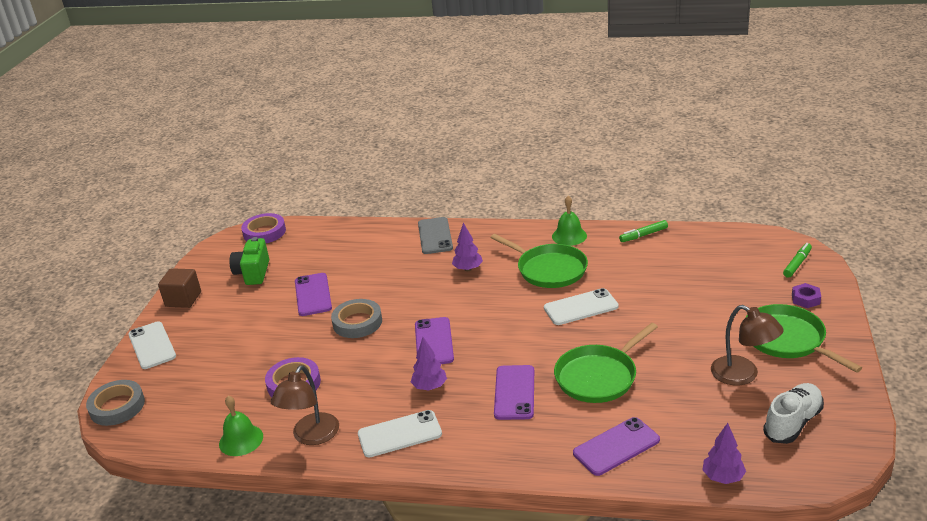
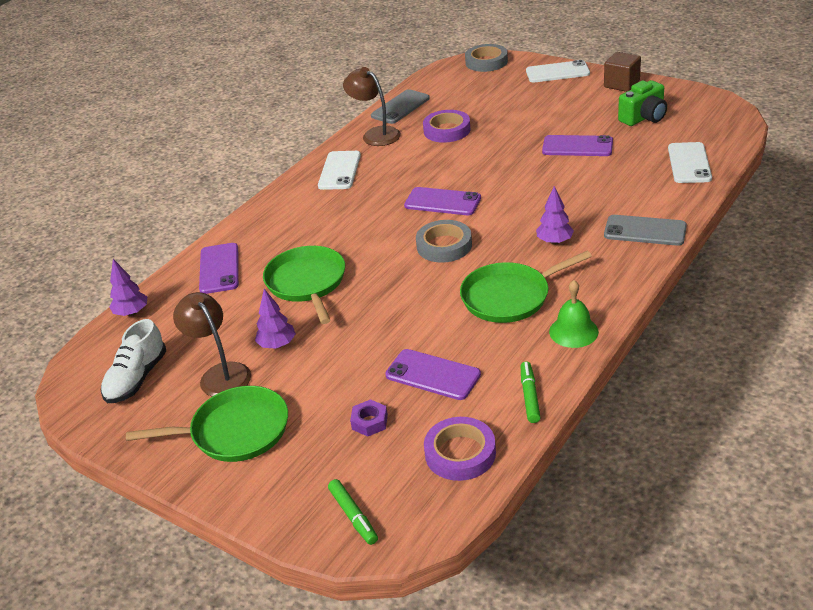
camera: 115 degrees right, 5 degrees up
green bell [219,396,263,456] -> grey phone [371,89,430,124]
green camera [229,237,269,285] -> green camera turned 120 degrees clockwise [618,80,667,126]
purple tape [241,213,286,243] -> purple tape moved to [424,417,496,481]
grey tape [331,299,382,338] -> grey tape moved to [416,220,472,263]
purple tree [411,337,447,391] -> purple tree moved to [255,289,296,349]
purple phone [494,365,534,420] -> purple phone moved to [385,349,481,400]
white phone [544,288,619,325] -> white phone moved to [668,142,712,183]
brown lamp [711,305,784,386] -> brown lamp turned 75 degrees clockwise [173,292,251,397]
white shoe [763,383,824,444] -> white shoe turned 45 degrees clockwise [101,319,166,403]
purple nut [792,283,821,308] -> purple nut moved to [350,399,388,437]

